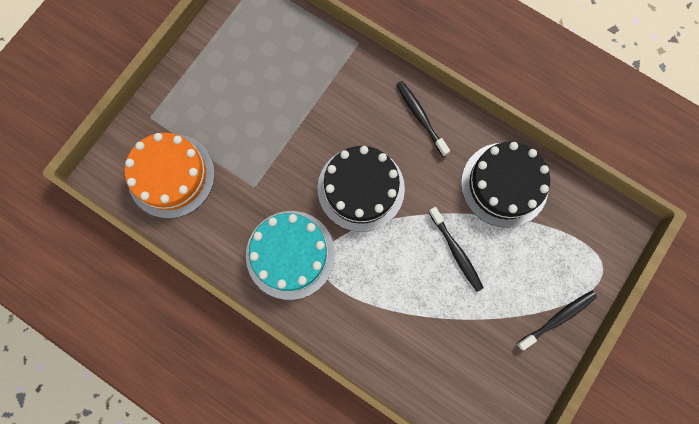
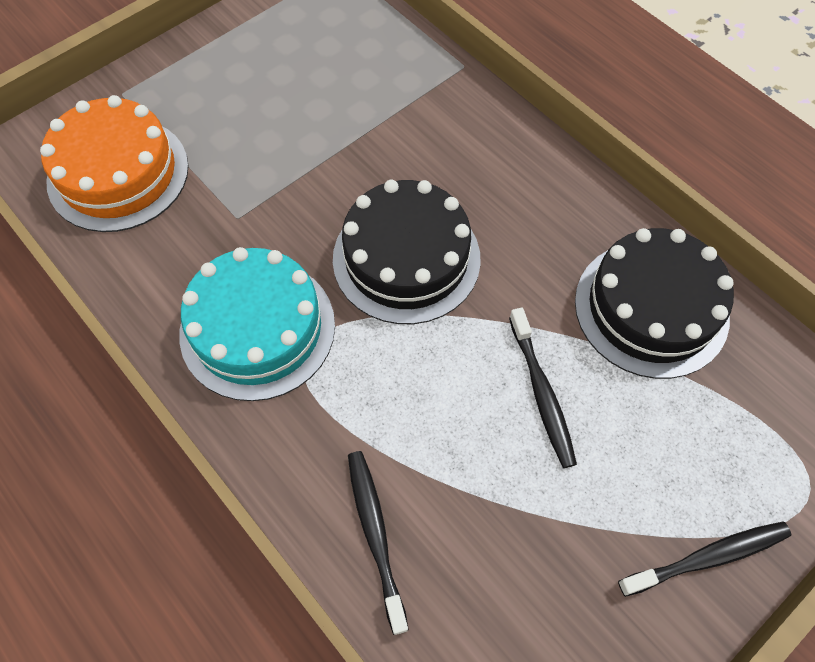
camera: 15 degrees right, 15 degrees down
black toothbrush [396,81,450,157] -> black toothbrush moved to [348,451,409,635]

